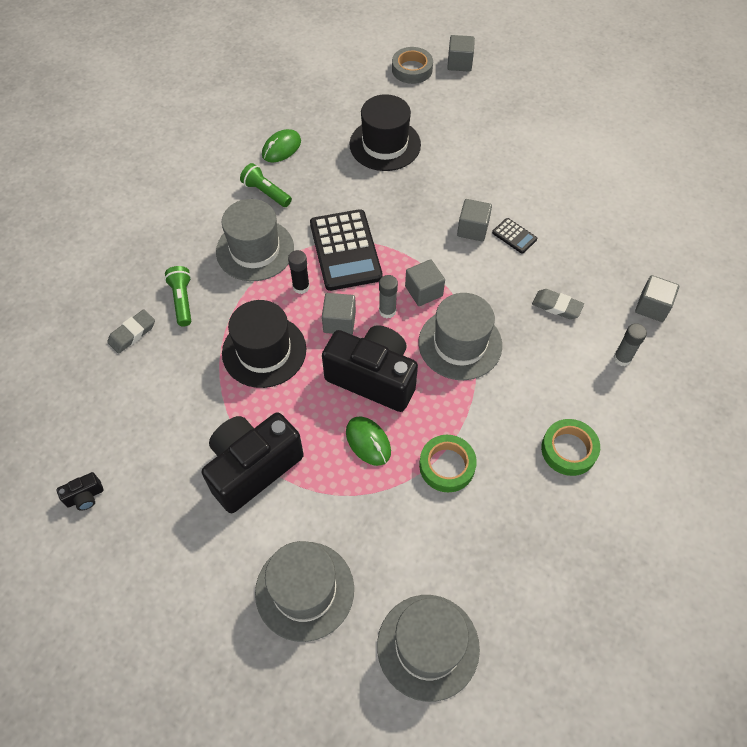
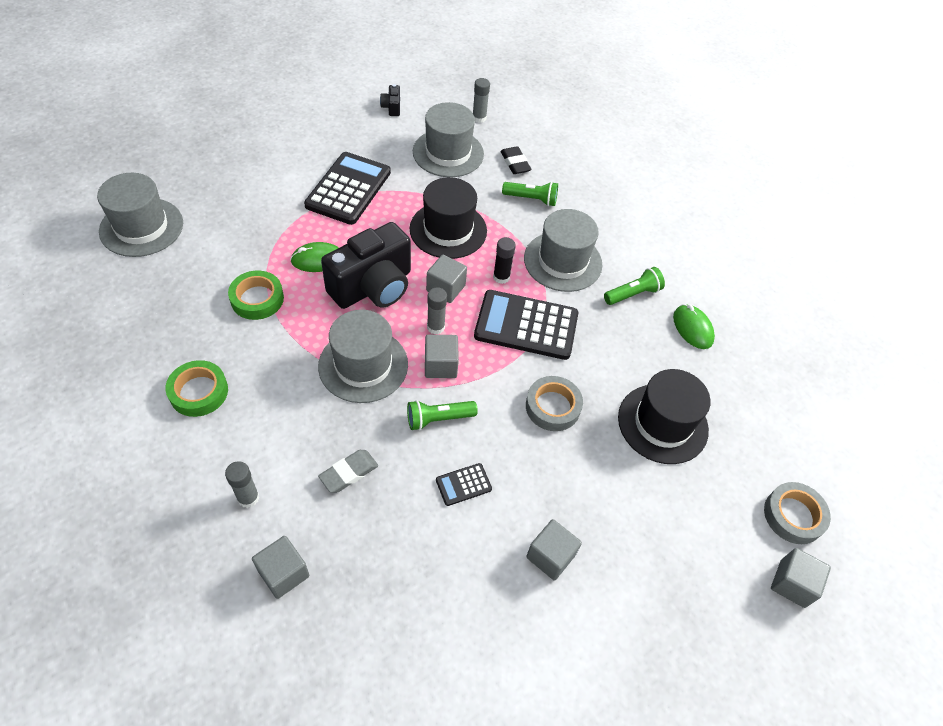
camera: 110 degrees right, 5 degrees down
grey eraser [107,309,155,354] -> black eraser [501,146,531,174]
black camera [202,412,304,513] -> black calculator [304,152,391,225]
grey hat [255,541,354,642] -> grey hat moved to [413,102,484,177]
grey cube [457,199,492,242] -> grey cube moved to [526,519,582,580]
none -> green flashlight [407,400,478,430]
none -> grey glue stick [473,78,490,123]
none -> grey tape [526,376,583,431]

